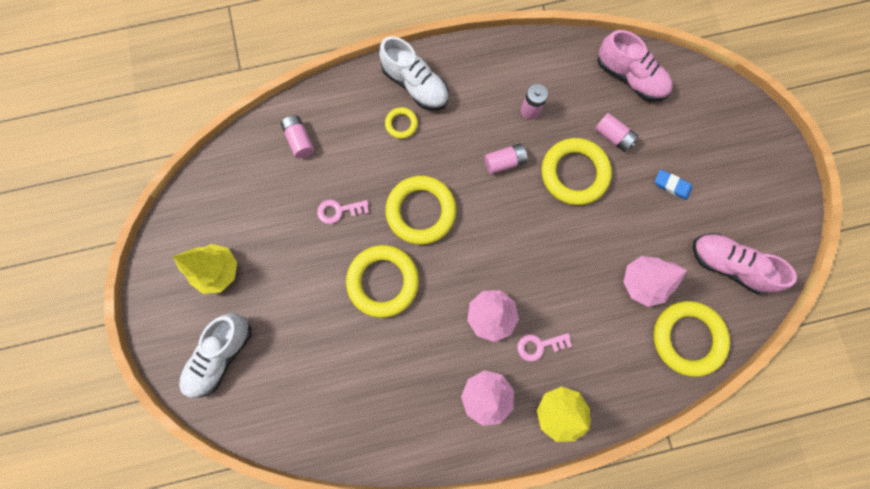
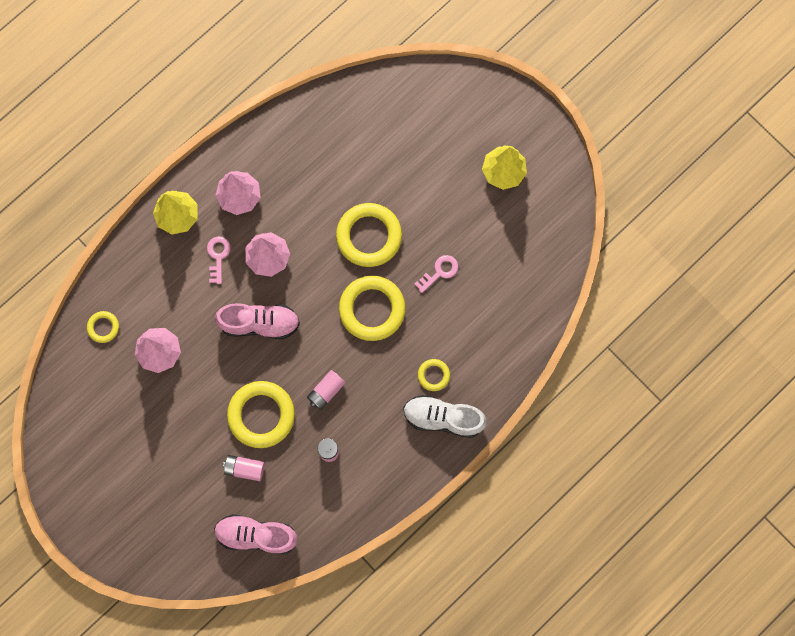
camera: 150 degrees right, 0 degrees up
white shoe [179,313,252,398] -> none
pink battery [281,115,314,158] -> none
pink key [517,333,572,362] -> pink key turned 45 degrees counterclockwise [207,236,231,284]
yellow ring [653,301,730,377] -> yellow ring [87,311,119,343], size x0.49
blue eraser [655,170,692,200] -> none
pink shoe [693,233,797,295] -> pink shoe moved to [215,303,300,339]

